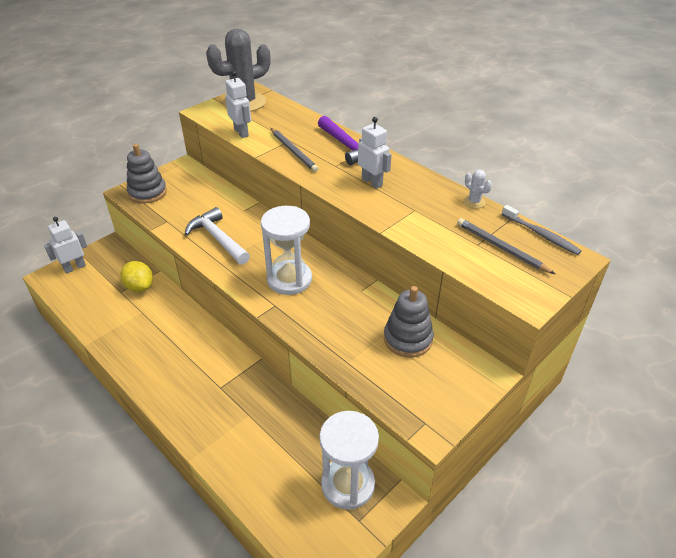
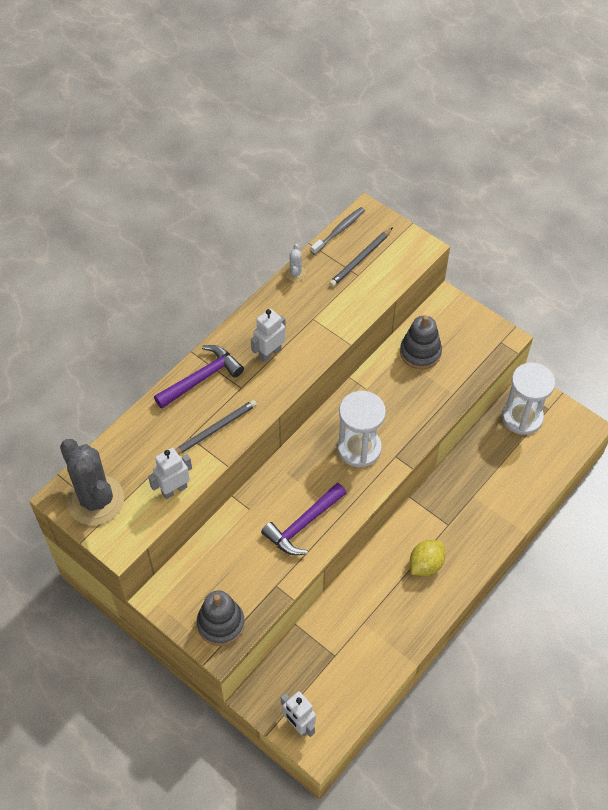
camera: 95 degrees left, 15 degrees up
yellow lemon [121,261,153,292] -> yellow lemon moved to [410,540,446,576]
white hammer [185,207,250,265] -> purple hammer [261,483,346,556]
white cactus [463,170,492,208] -> white cactus turned 45 degrees counterclockwise [285,244,306,281]

